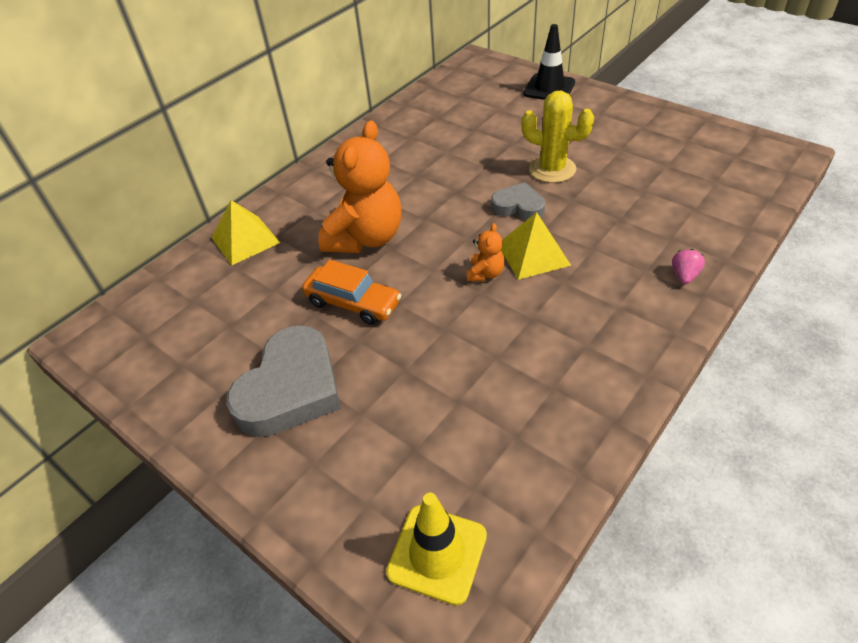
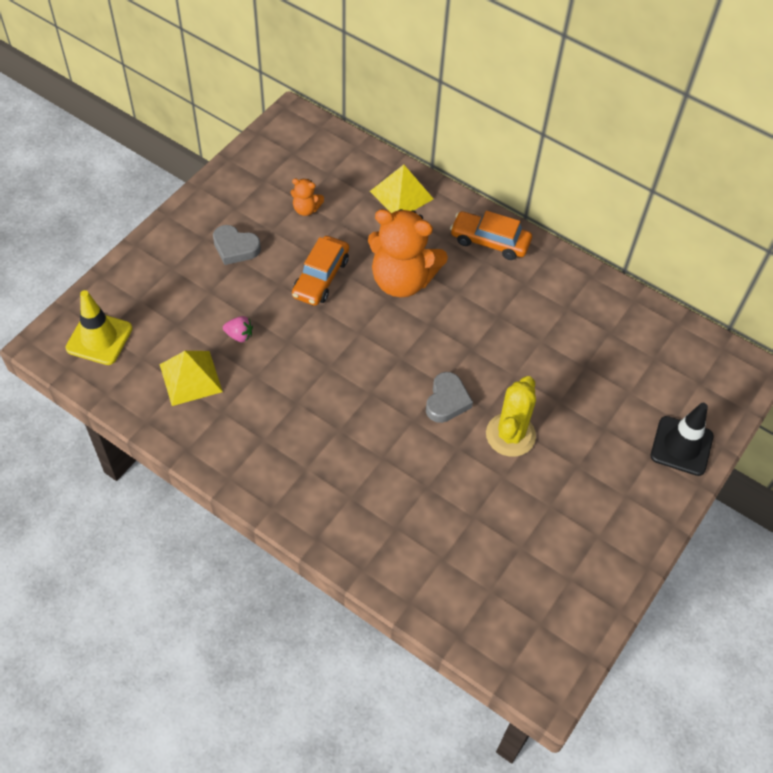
camera: 80 degrees right, 10 degrees up
grey heart [226,325,341,437] -> grey heart [213,225,261,265], size x0.55
orange teddy bear [467,223,505,281] -> orange teddy bear moved to [291,179,324,216]
yellow pyramid [501,212,571,280] -> yellow pyramid moved to [159,351,223,406]
pink strawberry [672,249,705,284] -> pink strawberry moved to [223,316,253,342]
none -> orange car [450,211,532,260]

